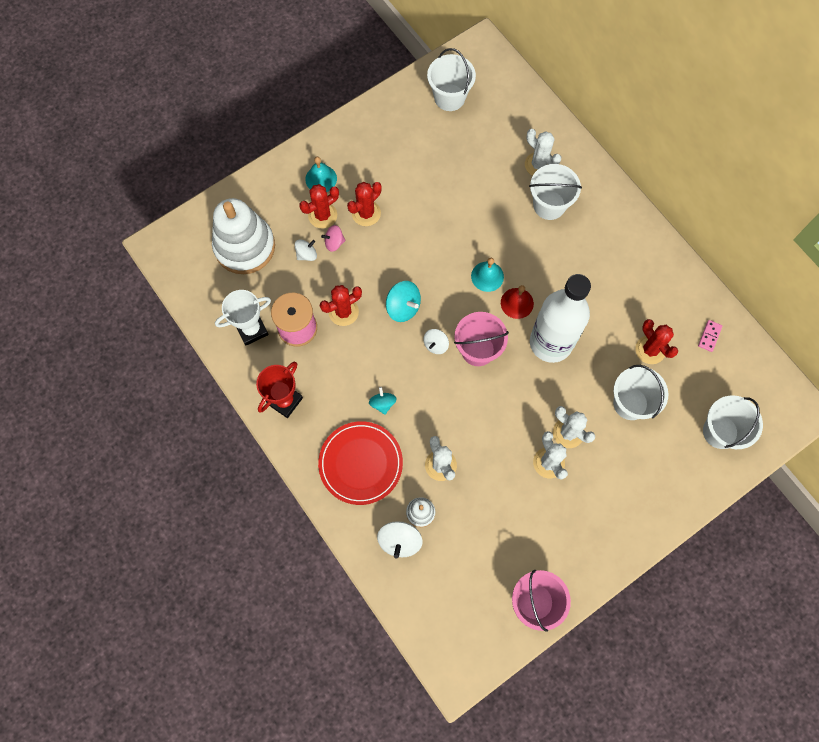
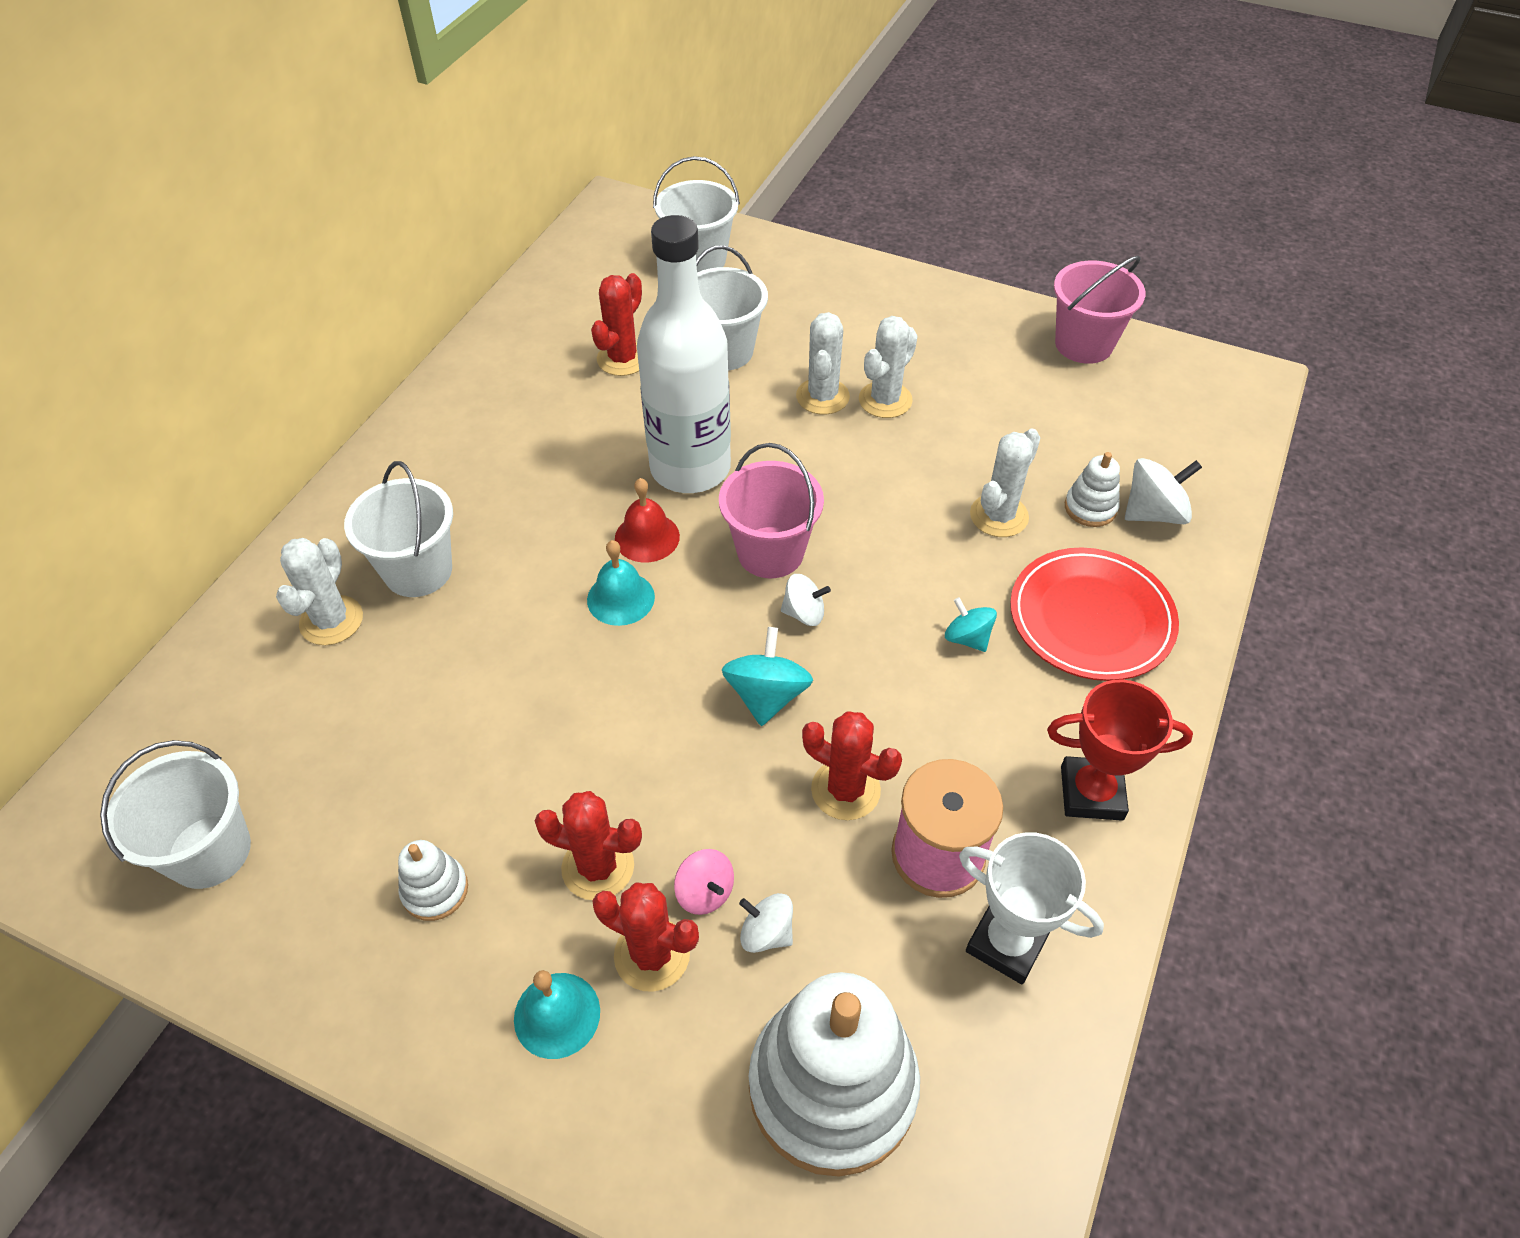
camera: 120 degrees left, 20 degrees down
turquoise spinning top [369,387,397,415] -> turquoise spinning top turned 90 degrees clockwise [945,597,997,652]
pink domino [698,320,722,352] -> none
none -> white stacking toy [398,840,468,921]

